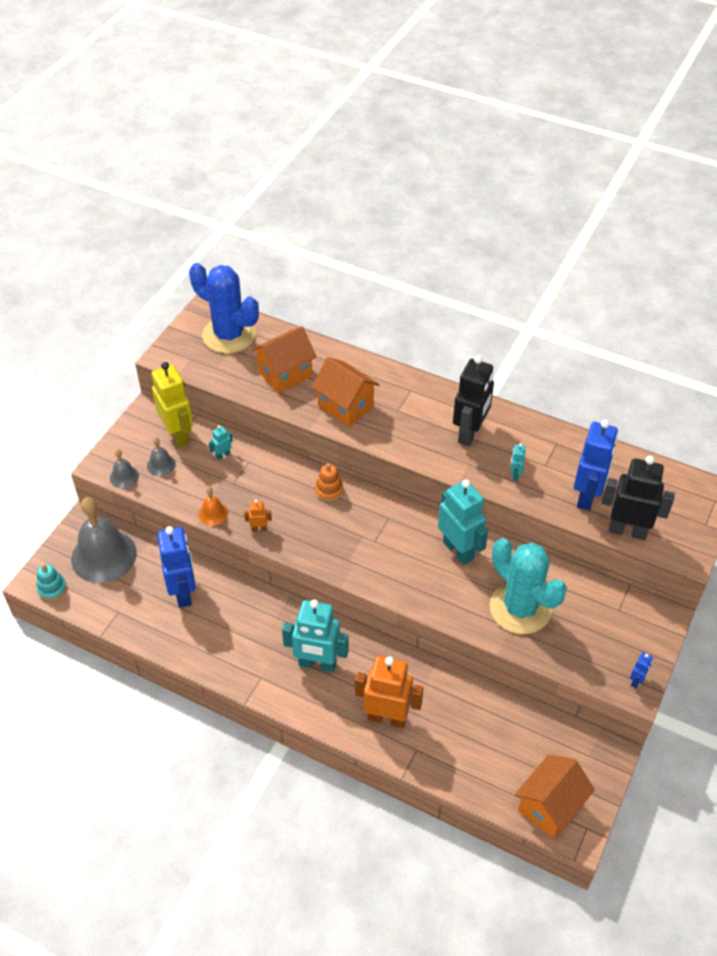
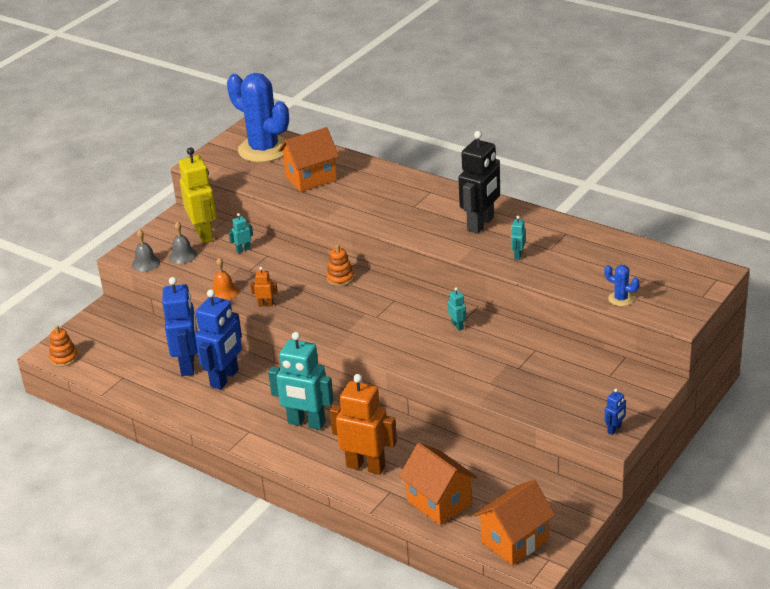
camera: 10 degrees right, 15 degrees down
turquoise stacking toy [37,564,67,601] -> orange stacking toy [49,325,78,367]
grey bell [71,497,137,583] -> none
orange house [312,357,380,427] -> orange house moved to [399,443,477,525]
turquoise robot [438,480,488,565] -> turquoise robot [448,287,466,331], size x0.43
turquoise cactus [490,538,567,634] -> none
blue robot [574,420,618,510] -> blue robot moved to [195,289,242,390]
black robot [602,456,675,540] -> blue cactus [604,265,640,306]

